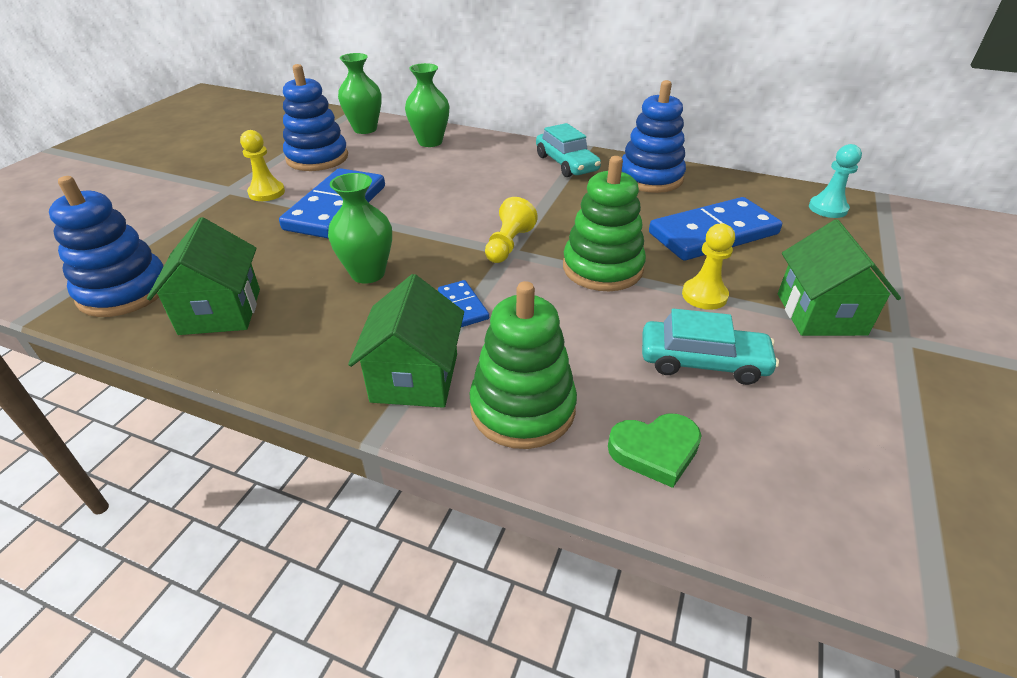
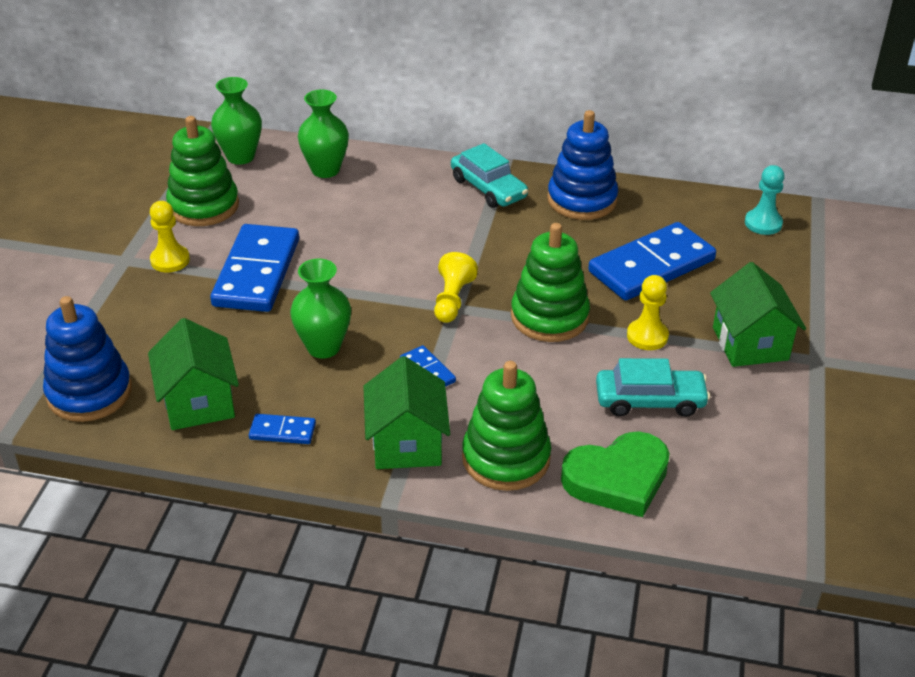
camera: 10 degrees left, 0 degrees up
blue stacking toy [283,64,348,171] -> green stacking toy [166,116,239,226]
green heart [608,414,702,488] -> green heart [561,431,670,517], size x1.52
none -> blue domino [249,414,316,444]

